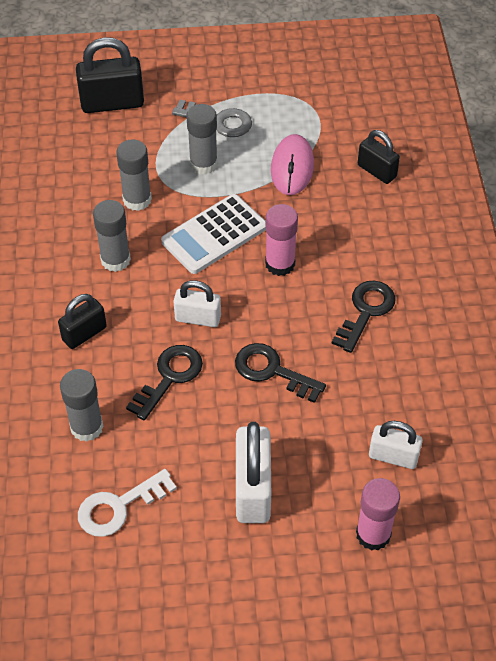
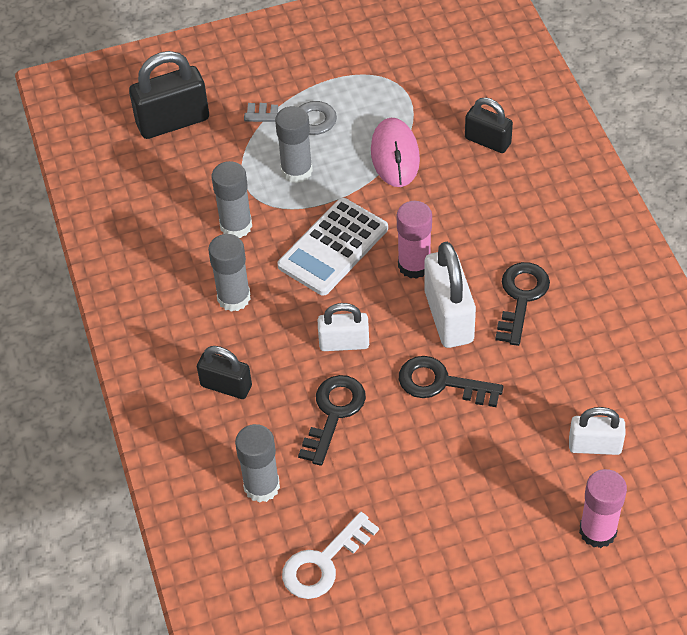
camera: 10 degrees left, 0 degrees up
black padlock [58,294,107,349] -> black padlock turned 75 degrees clockwise [197,346,252,399]
white padlock [236,422,271,523] -> white padlock moved to [424,242,476,348]

